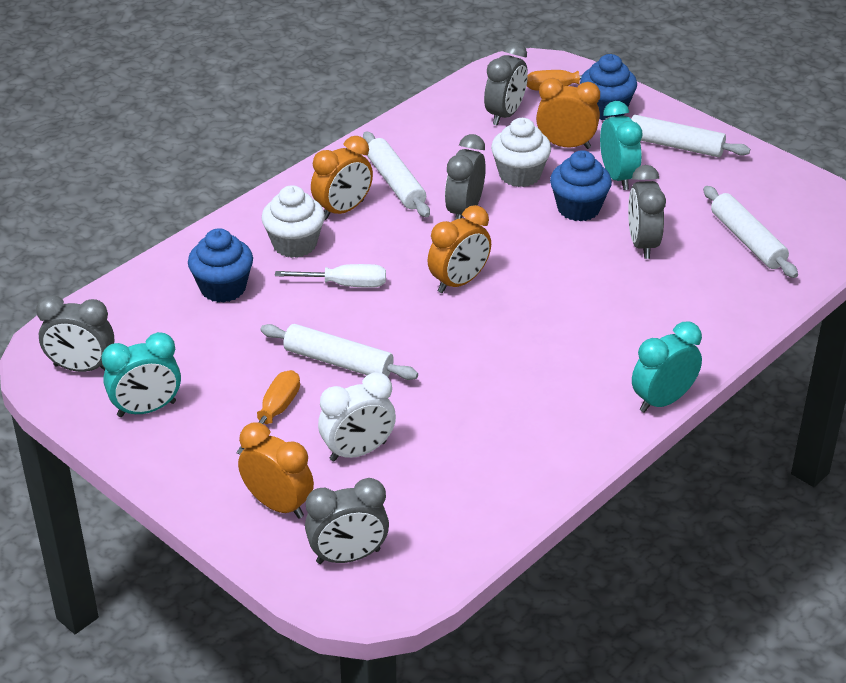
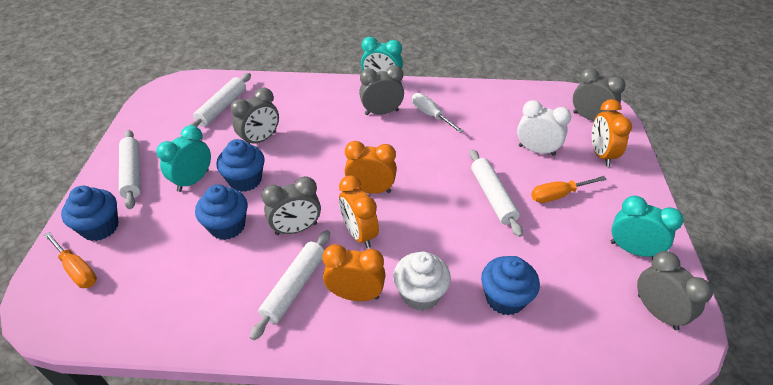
camera: 130 degrees left, 5 degrees up
white screwdriver [275,264,386,288] -> white screwdriver moved to [412,93,464,133]
grey clock [484,42,528,126] -> grey clock moved to [359,65,404,115]
white cupcake [491,118,551,187] -> blue cupcake [195,184,248,240]
orange clock [536,78,600,149] -> orange clock moved to [339,175,379,248]

